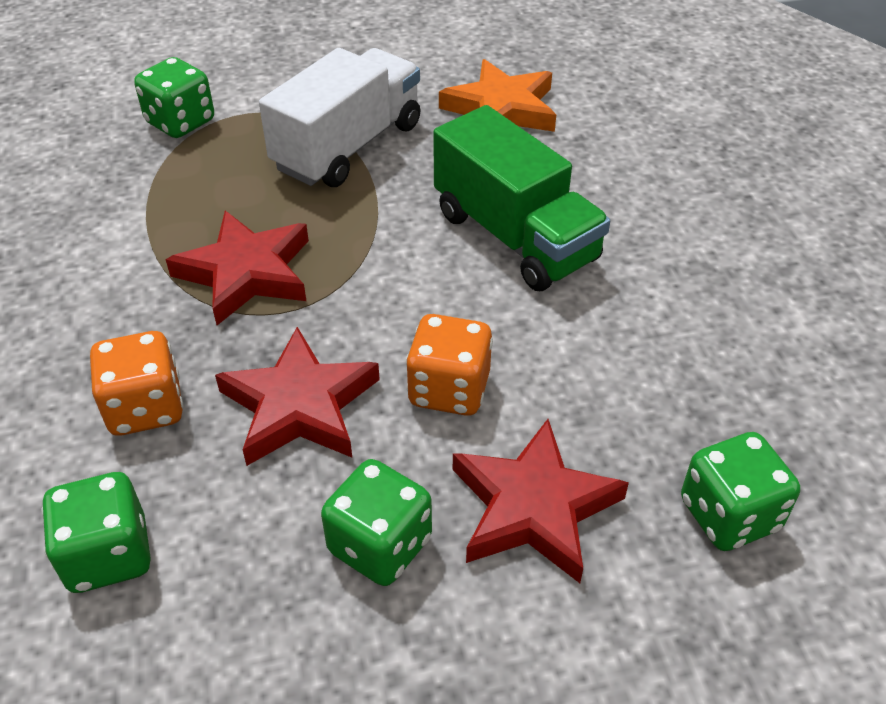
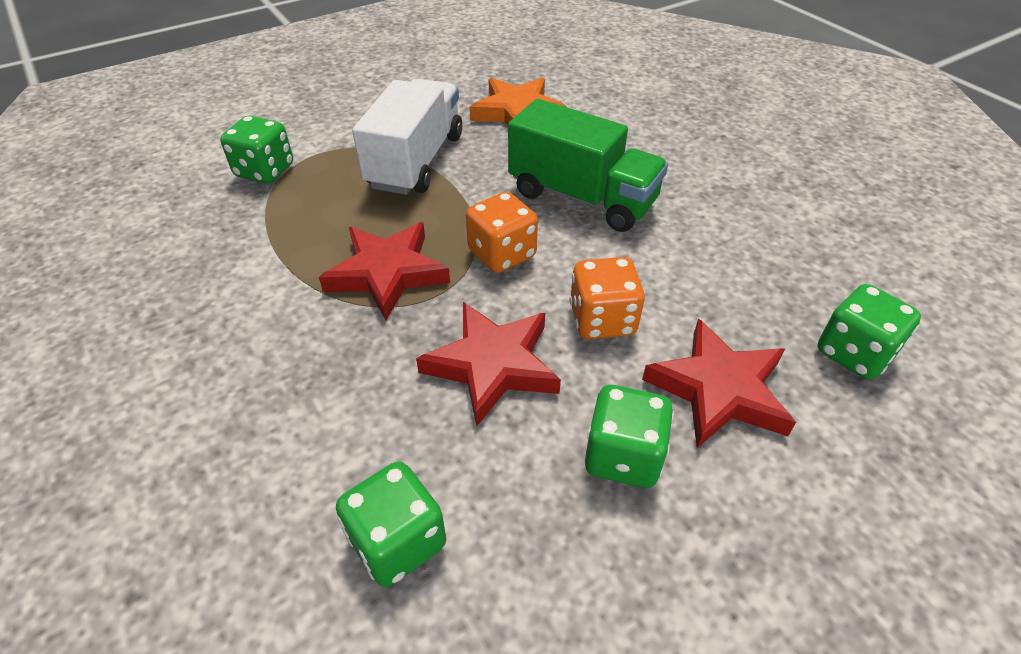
camera: 20 degrees left, 0 degrees up
orange dice [90,331,184,436] -> orange dice moved to [466,192,538,273]

